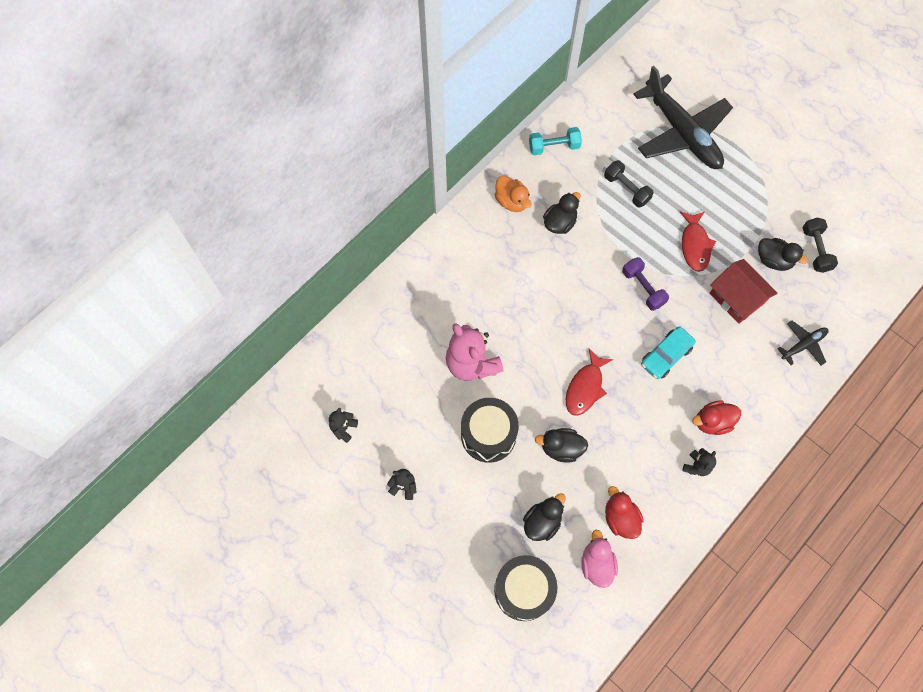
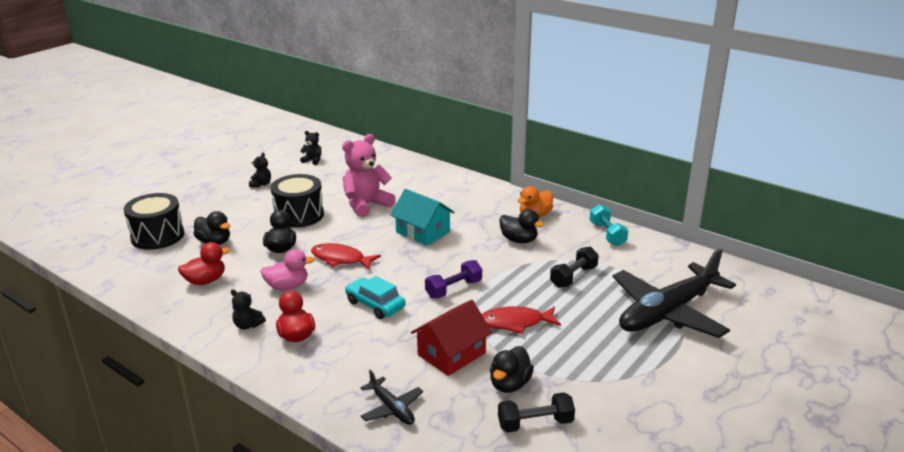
camera: 85 degrees right, 40 degrees down
pink duck [581,530,618,588] -> pink duck moved to [260,249,315,290]
none -> turquoise house [390,189,455,246]

